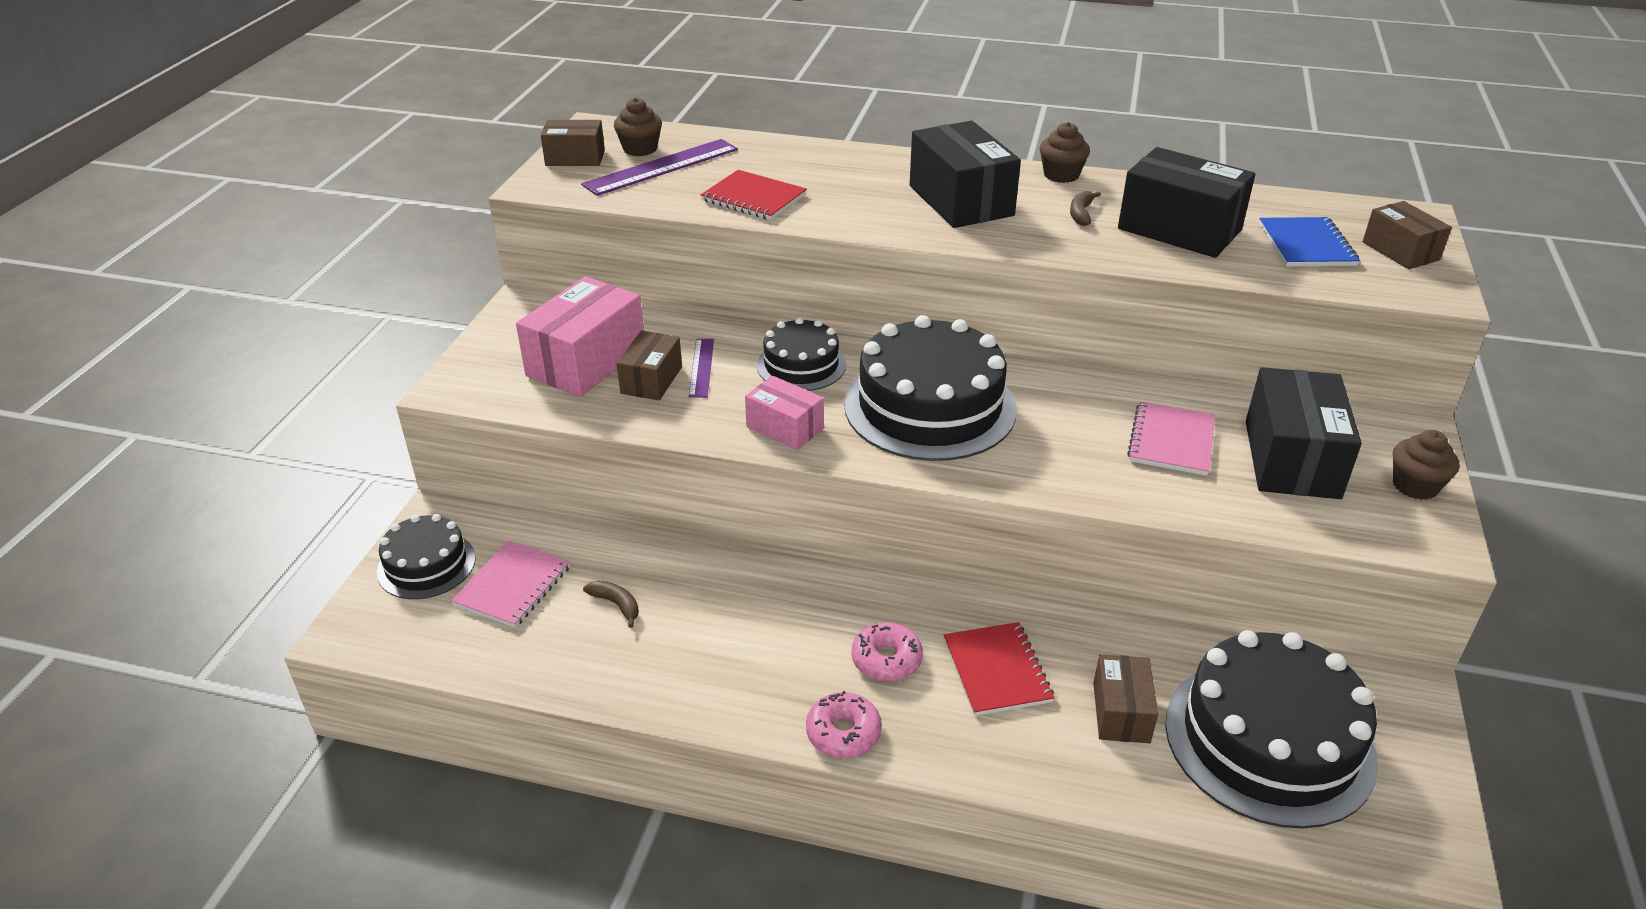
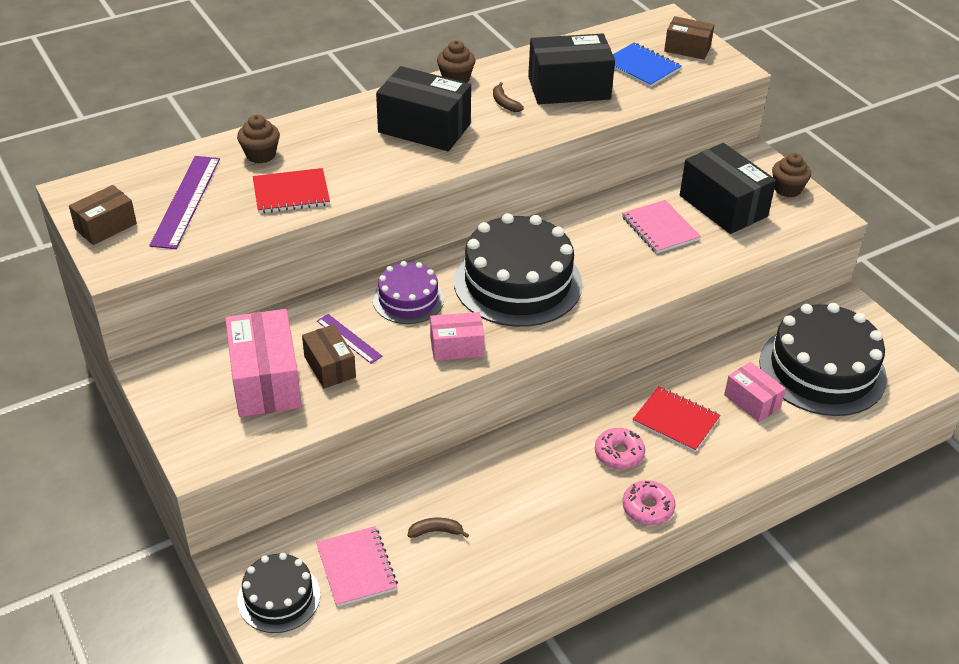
camera: 45 degrees left, 5 degrees up
brown cupcake [614,97,662,156] -> brown cupcake moved to [237,115,280,164]
black cake [757,317,846,391] -> purple cake [373,261,444,324]
brown box [1093,654,1158,743] -> pink box [724,362,786,422]

